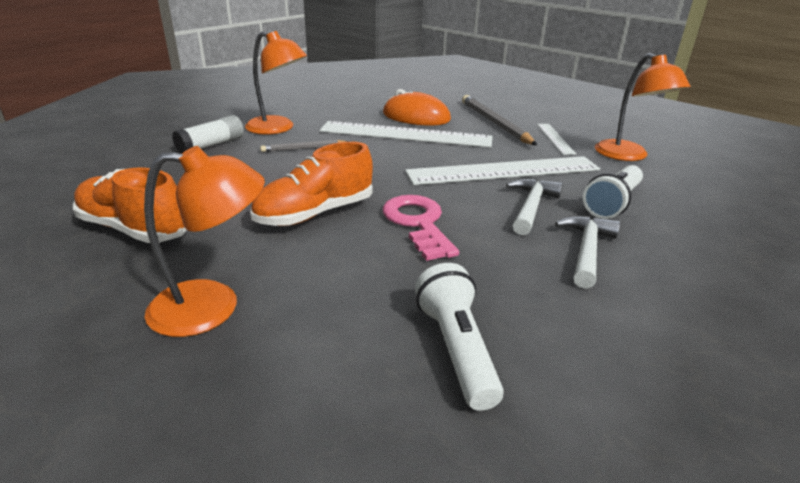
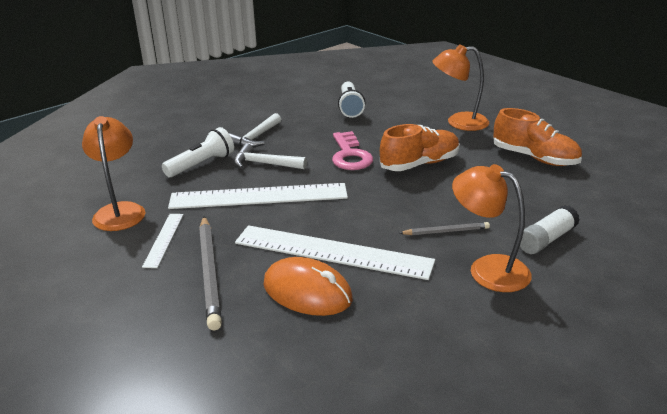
camera: 170 degrees left, 0 degrees up
white hammer [506,178,563,235] -> white hammer turned 75 degrees clockwise [234,144,307,169]

